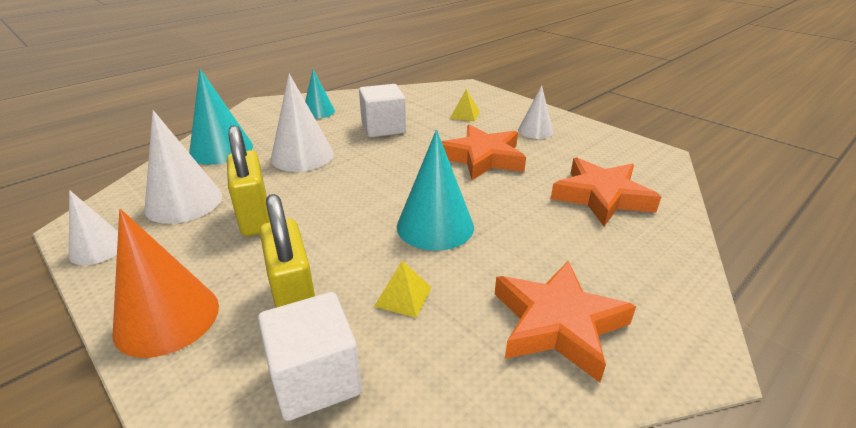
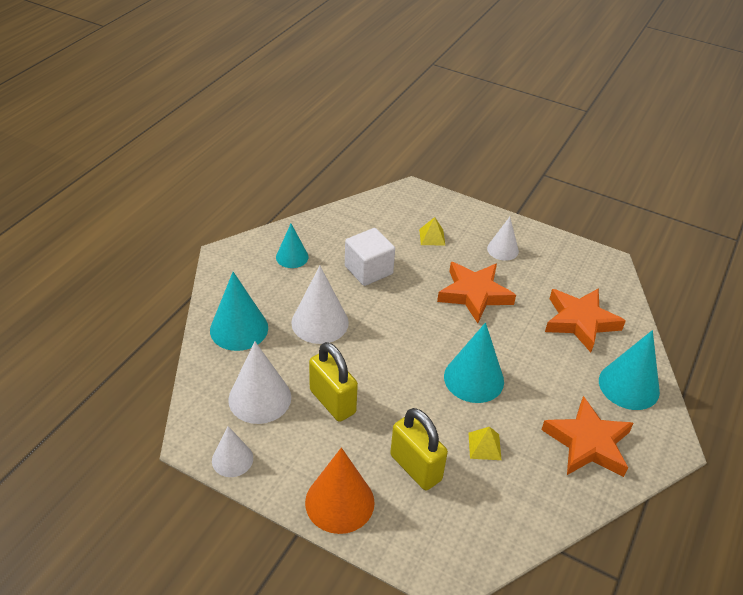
camera: 20 degrees left, 10 degrees up
white cube [258,292,362,421] -> none
none -> turquoise cone [599,330,660,410]

